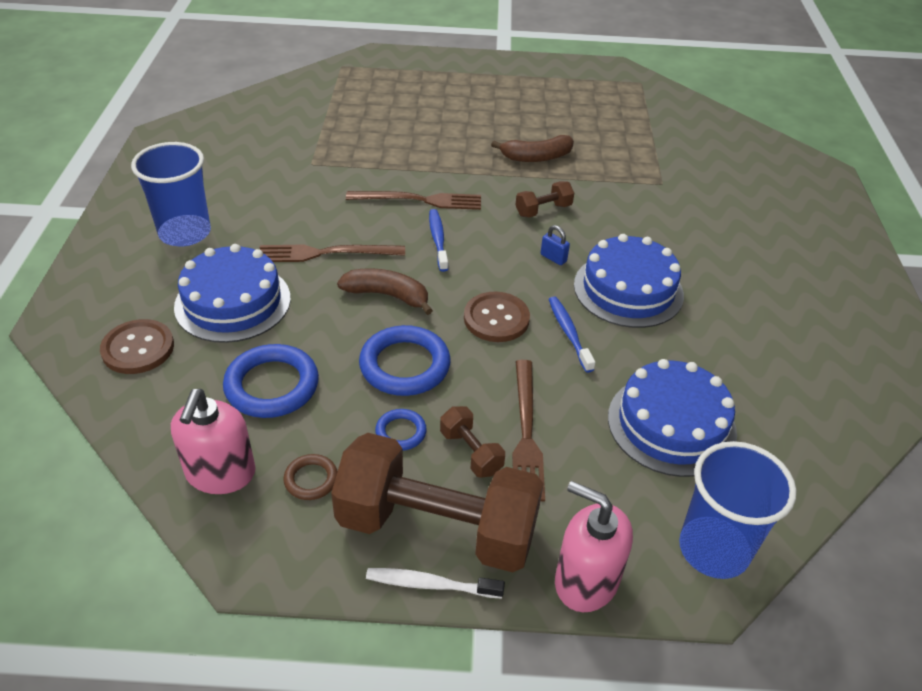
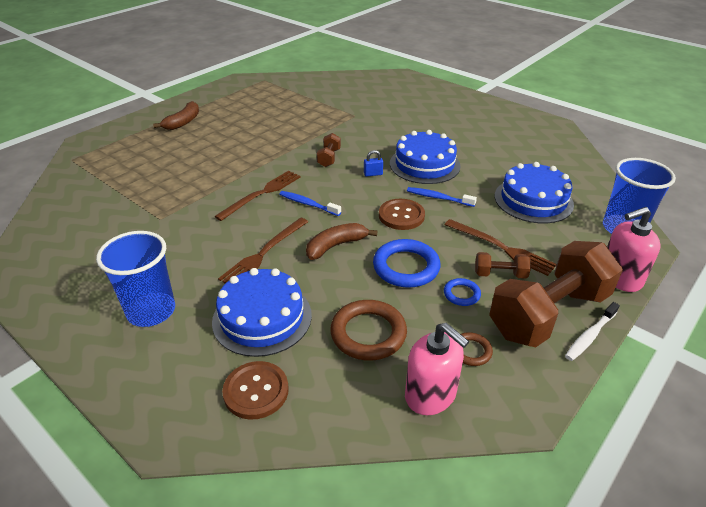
camera: 50 degrees left, 5 degrees down
blue ring [223,344,319,418] -> brown ring [330,300,407,361]
brown banana [491,135,574,162] -> brown banana moved to [153,101,199,130]

